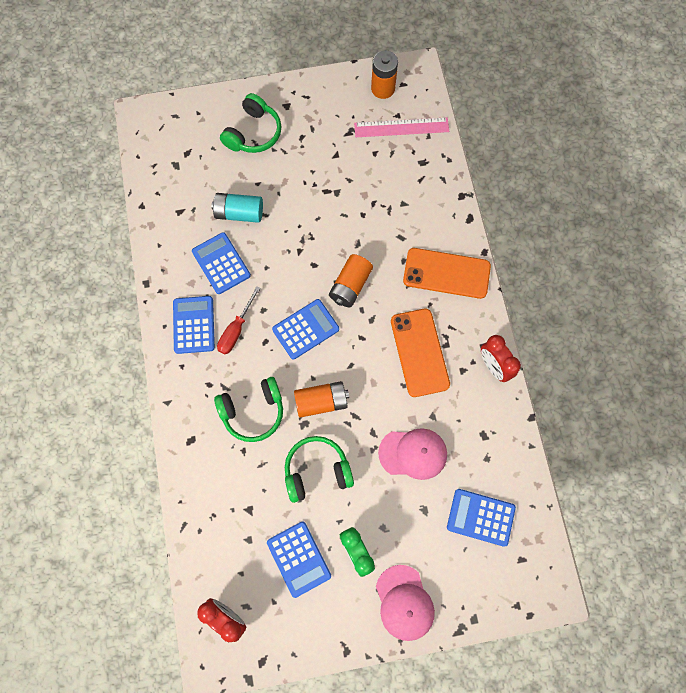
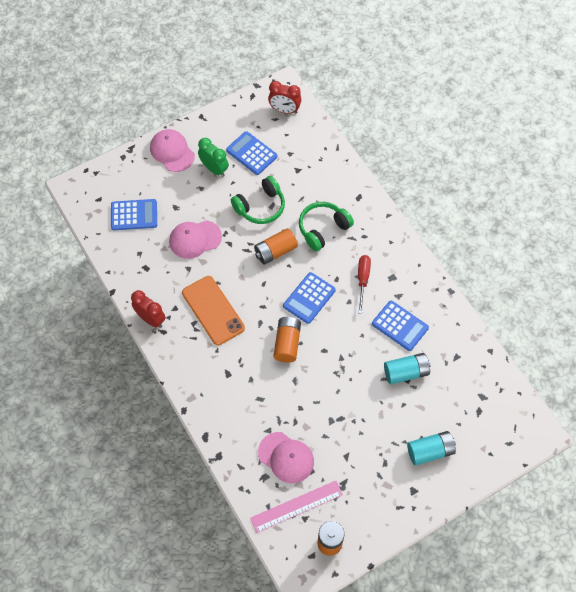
camera: 160 degrees right, 10 degrees down
blue calculator [173,296,215,354] -> none
green headphones [220,93,281,153] -> turquoise battery [407,431,456,465]
orange phone [403,248,491,299] -> none
none -> pink cap [258,432,314,483]

